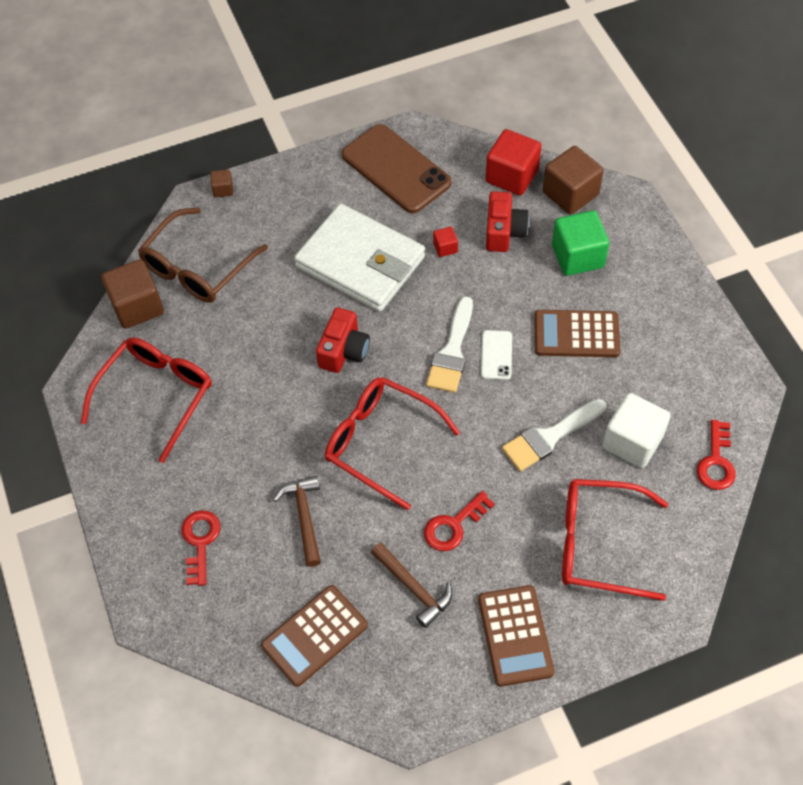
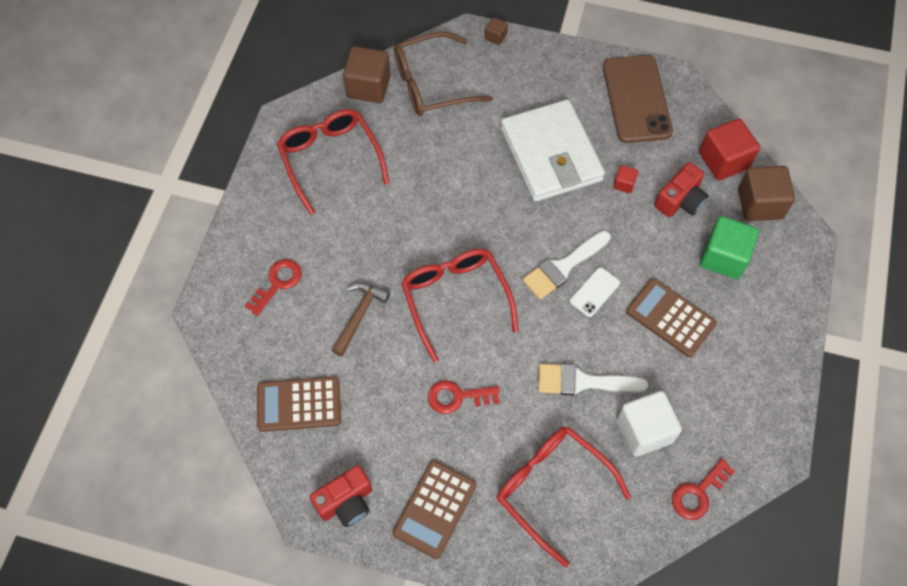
camera: 35 degrees right, 5 degrees up
red glasses [81,338,212,463] -> red glasses turned 90 degrees counterclockwise [277,109,389,215]
red camera [316,308,370,373] -> red camera moved to [310,465,372,527]
brown hammer [371,543,452,628] -> none

